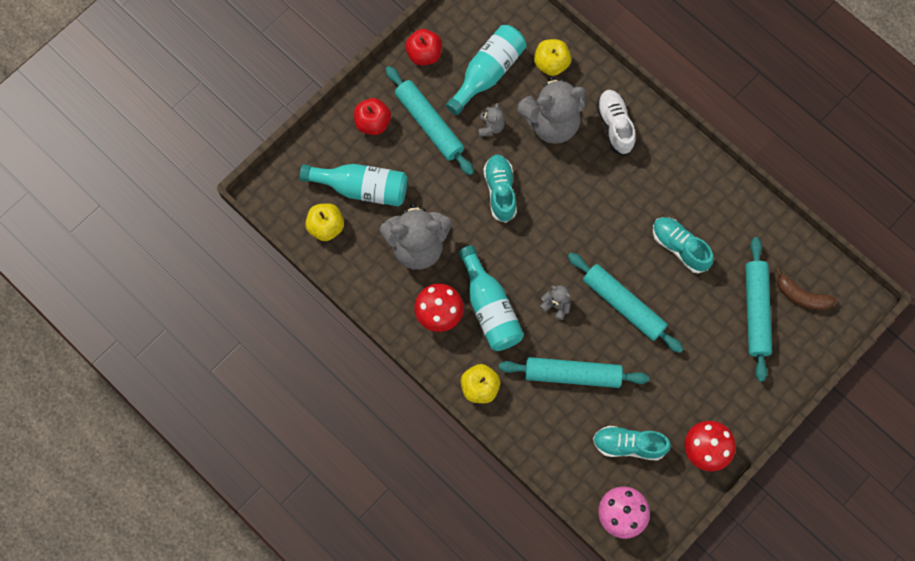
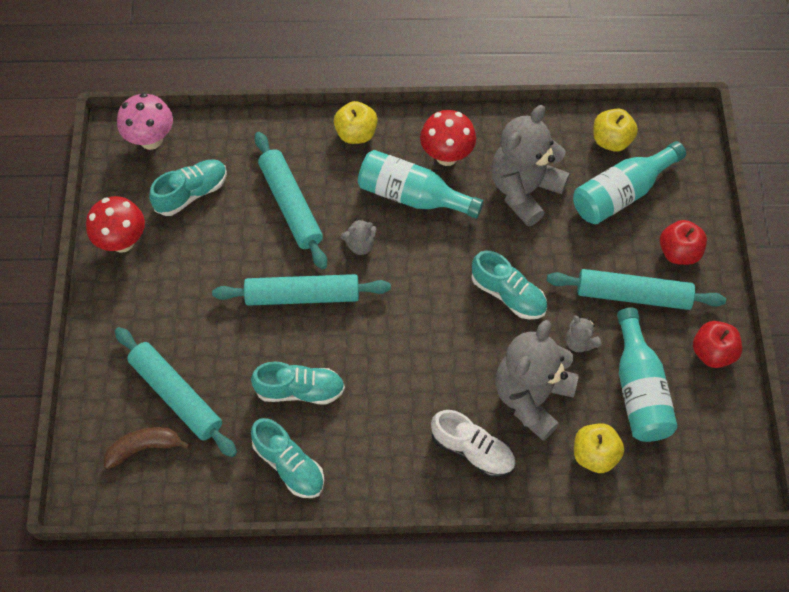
camera: 135 degrees right, 10 degrees down
turquoise rolling pin [499,357,649,388] -> turquoise rolling pin turned 75 degrees counterclockwise [255,132,327,270]
none -> turquoise shoe [251,418,324,498]

